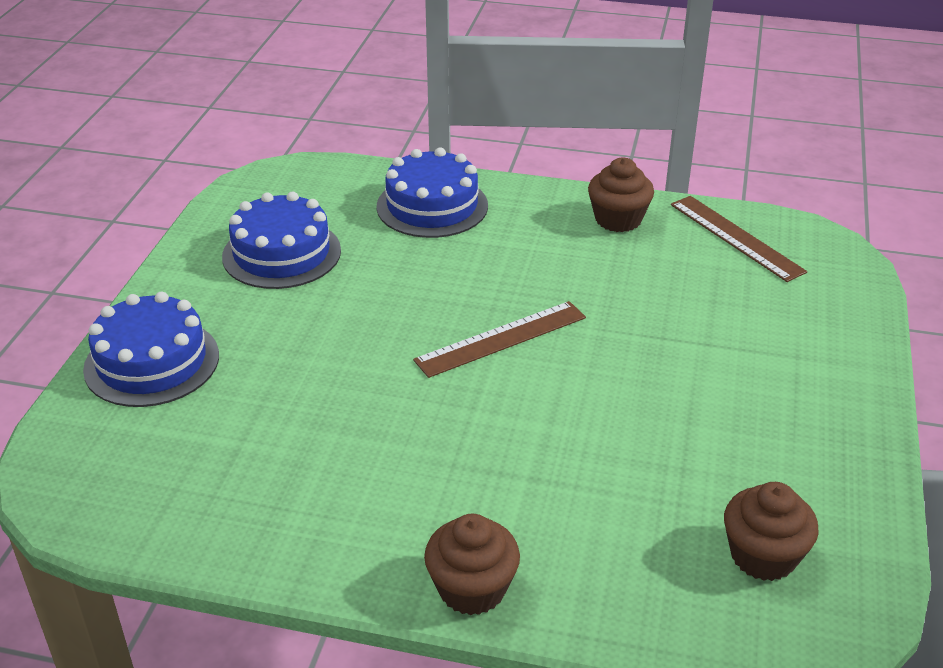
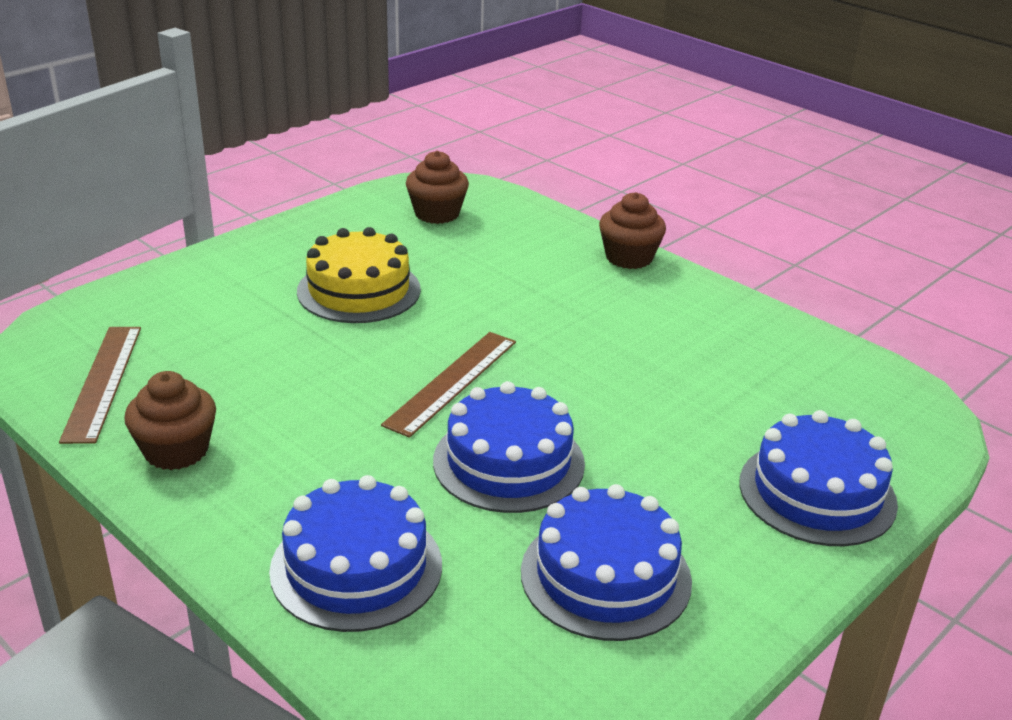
camera: 150 degrees left, 5 degrees down
brown ruler [413,301,586,378] -> brown ruler turned 60 degrees counterclockwise [381,332,516,438]
none -> yellow cake [297,227,421,323]
none -> blue cake [433,381,585,513]

